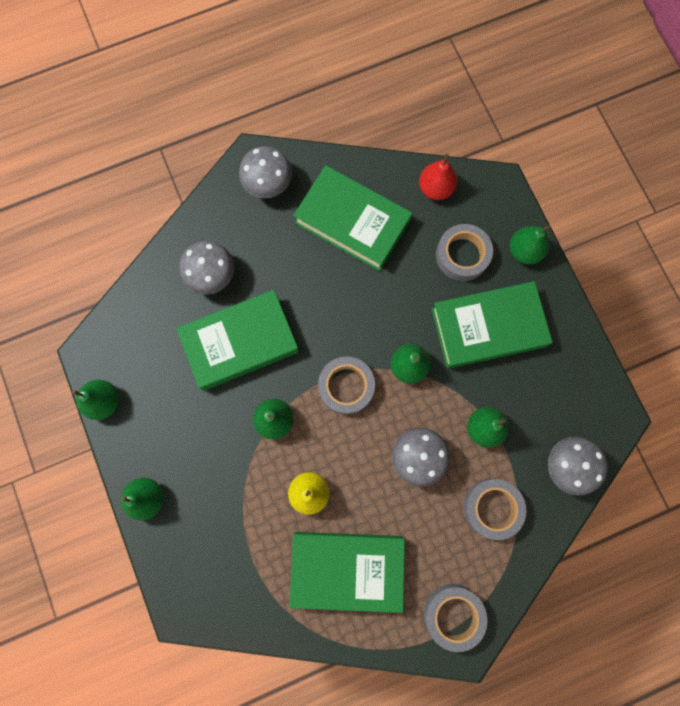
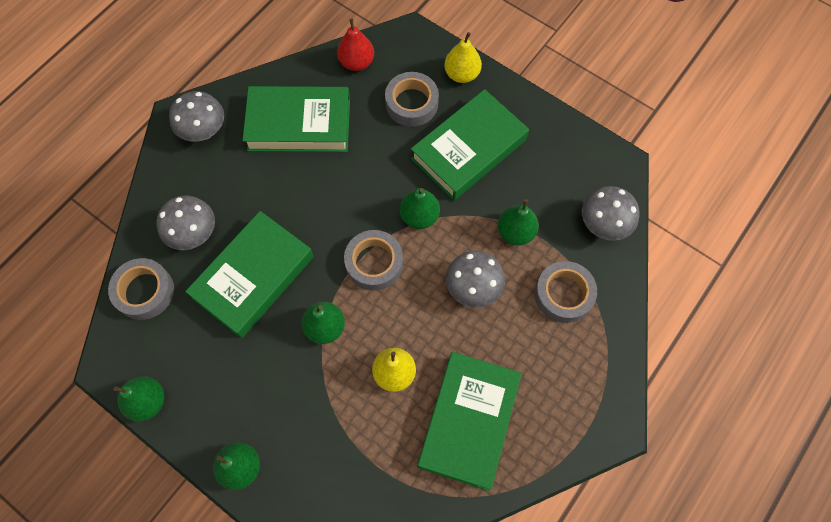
camera: 30 degrees left, 10 degrees down
green book [289,532,405,613] -> green book turned 45 degrees counterclockwise [418,352,522,491]
grey tape [424,584,488,652] -> grey tape moved to [108,258,174,320]
green pear [510,225,550,264] -> yellow pear [444,32,482,83]

